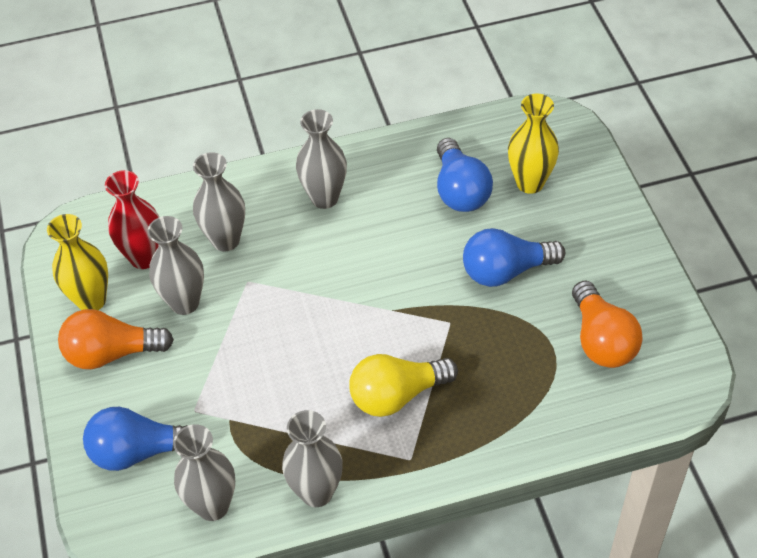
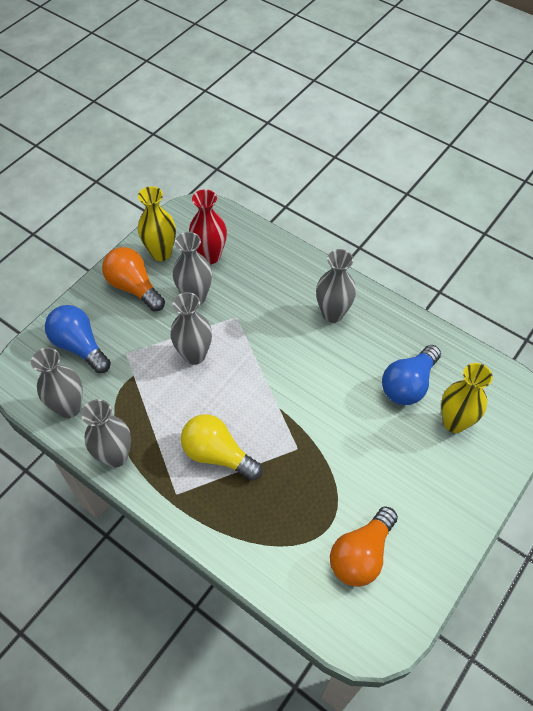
camera: 50 degrees right, 5 degrees up
grey vase [193,152,245,252] -> grey vase moved to [170,292,212,365]
blue light bulb [463,228,565,287] -> none

